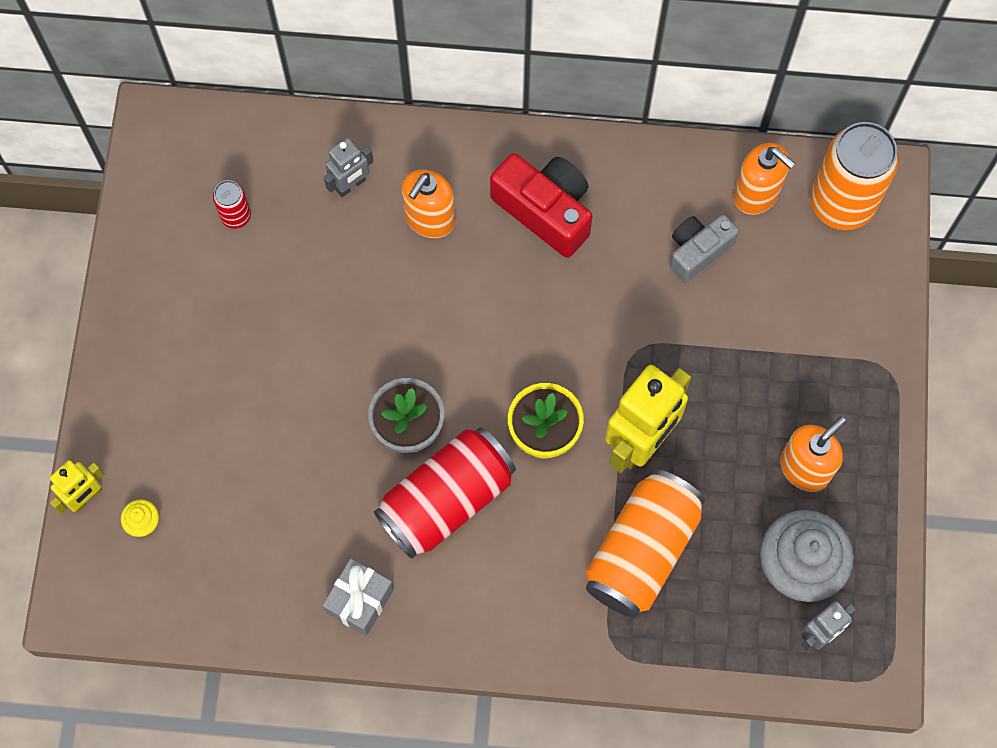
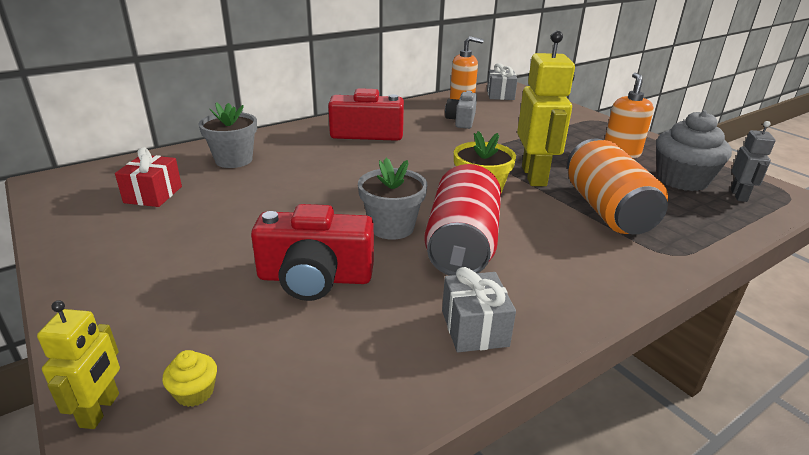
camera: 40 degrees left, 40 degrees down
red can [213,180,251,229] -> red gift [115,147,182,207]
grey robot [324,137,374,197] -> grey flower pot [198,102,257,168]
orange soap dispenser [402,170,455,238] -> none
orange can [810,122,899,230] -> grey gift [487,63,518,100]
none -> red camera [251,204,374,301]

